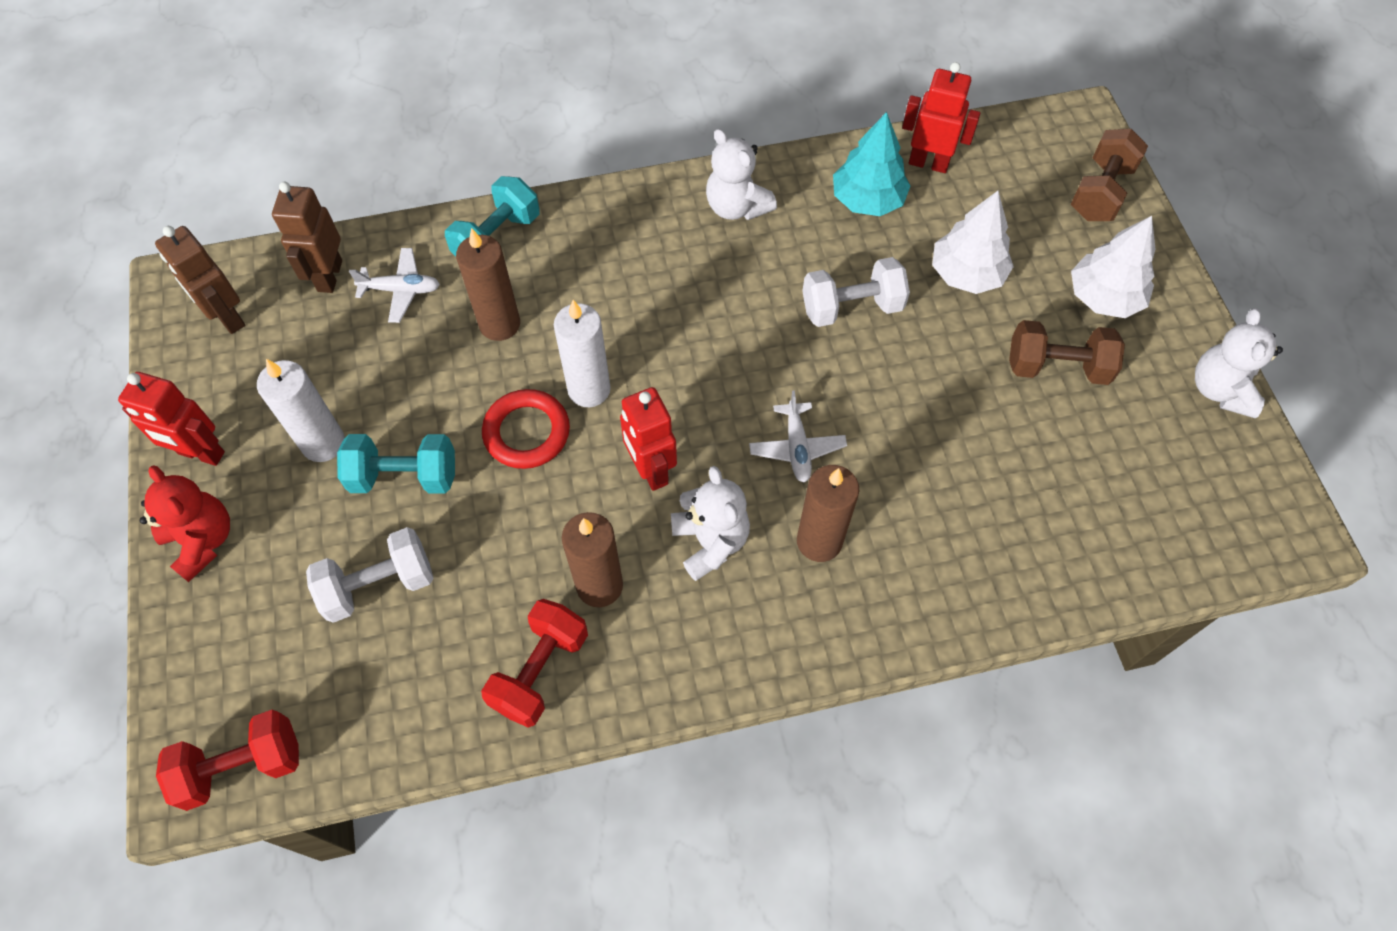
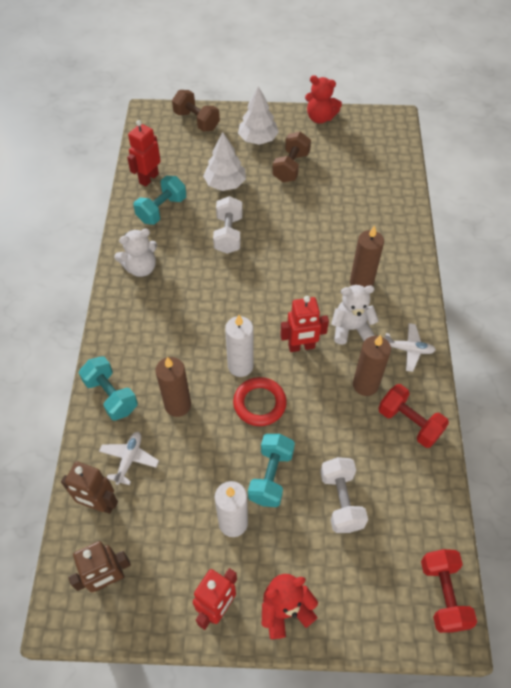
camera: 75 degrees left, 5 degrees down
white plane [749,390,847,483] -> white plane moved to [385,323,436,372]
turquoise tree [833,112,911,216] -> turquoise dumbbell [133,176,186,225]
white teddy bear [1195,309,1283,418] -> red teddy bear [305,75,342,124]

